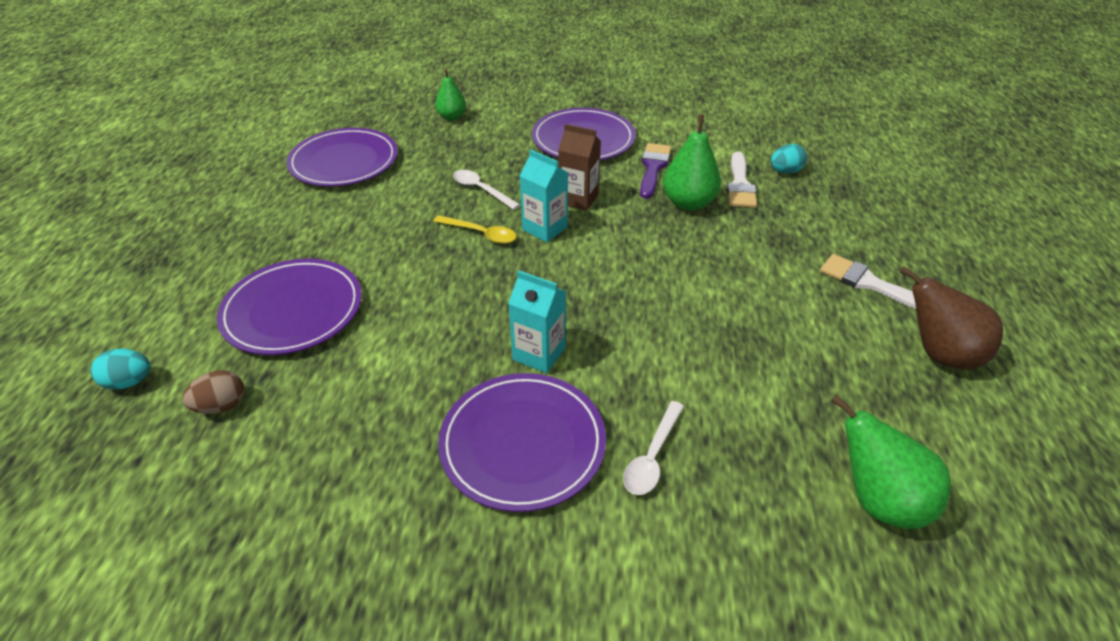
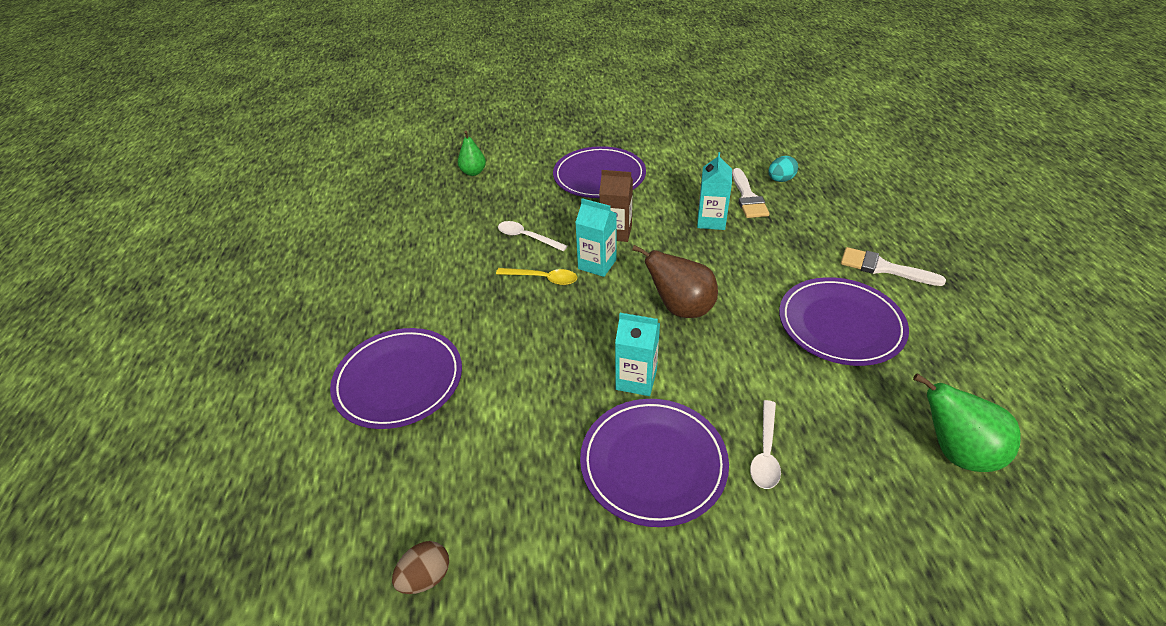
camera: 10 degrees left, 0 degrees up
turquoise egg [90,349,150,390] -> none
brown egg [182,370,244,414] -> brown egg moved to [392,541,449,594]
purple plate [286,128,398,186] -> purple plate moved to [779,277,909,366]
purple brush [640,143,671,199] -> none
green pear [663,115,721,211] -> turquoise carton [697,152,732,230]
brown pear [900,267,1003,369] -> brown pear moved to [632,245,718,318]

